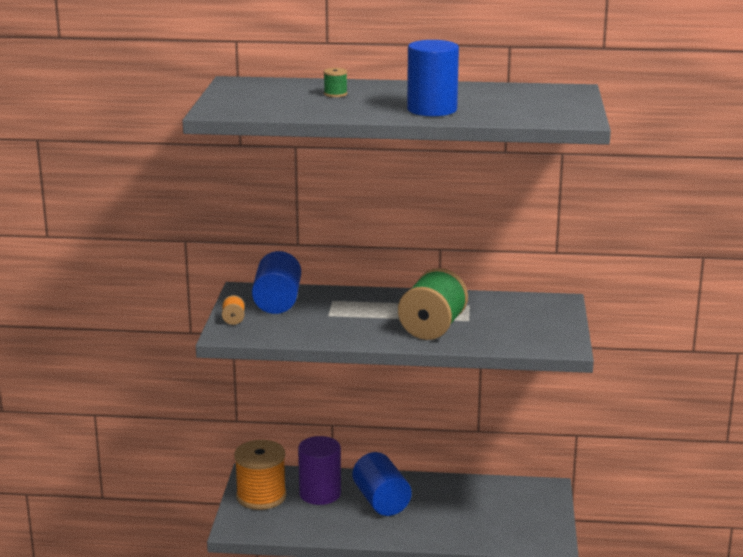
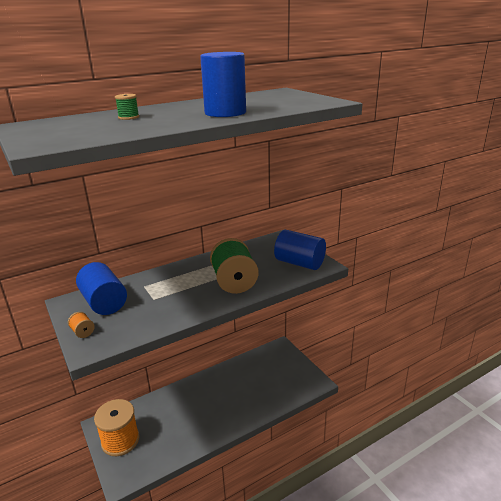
camera: 35 degrees left, 5 degrees up
purple cylinder [298,436,341,505] -> none
blue cylinder [353,452,412,516] -> blue cylinder moved to [274,230,326,270]

